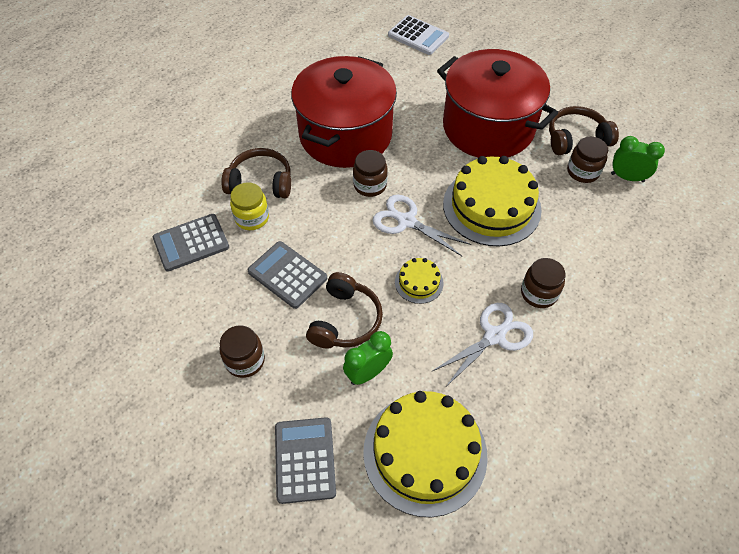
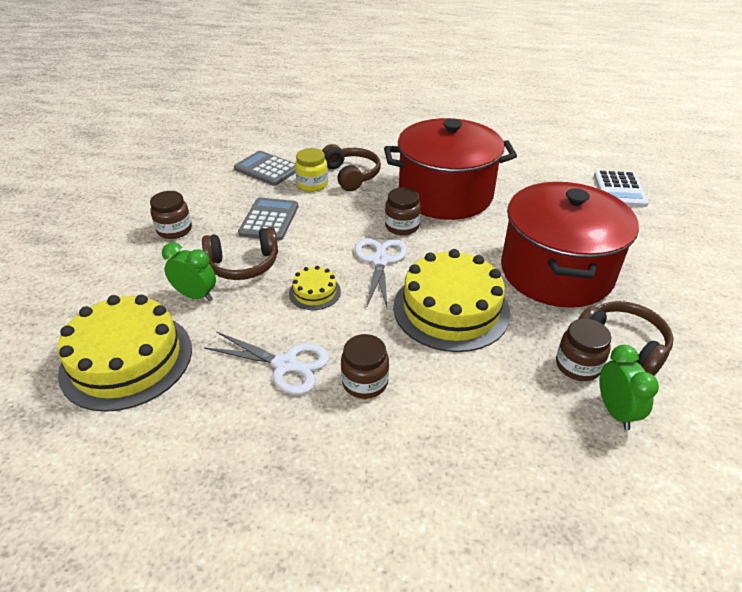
camera: 60 degrees right, 15 degrees down
grey calculator [275,417,336,504] -> none

